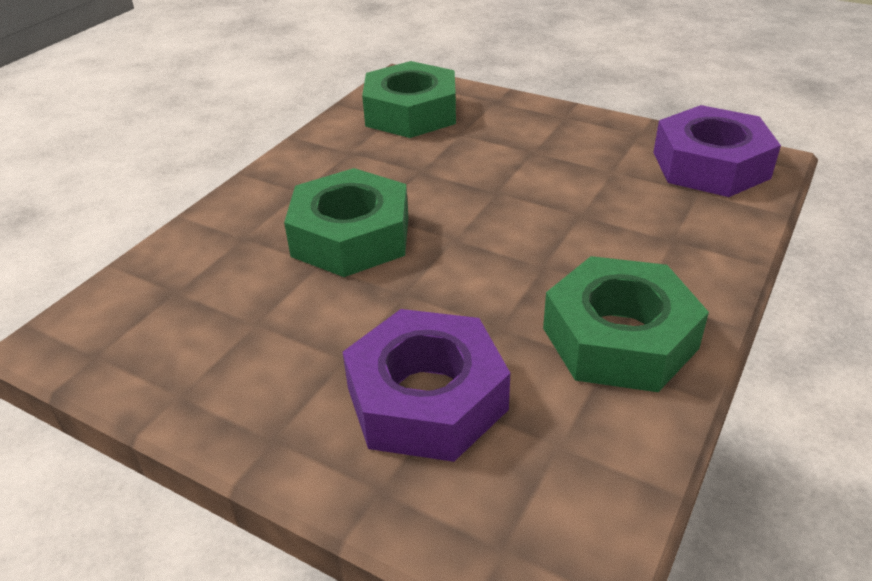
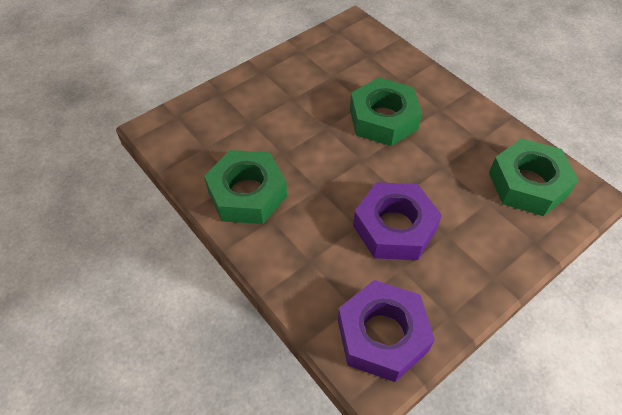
camera: 110 degrees right, 15 degrees up
purple nut [343,309,510,462] -> purple nut moved to [353,182,442,260]

